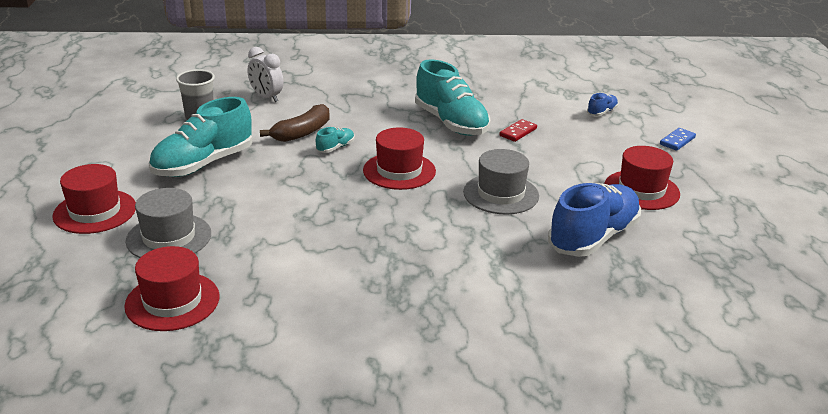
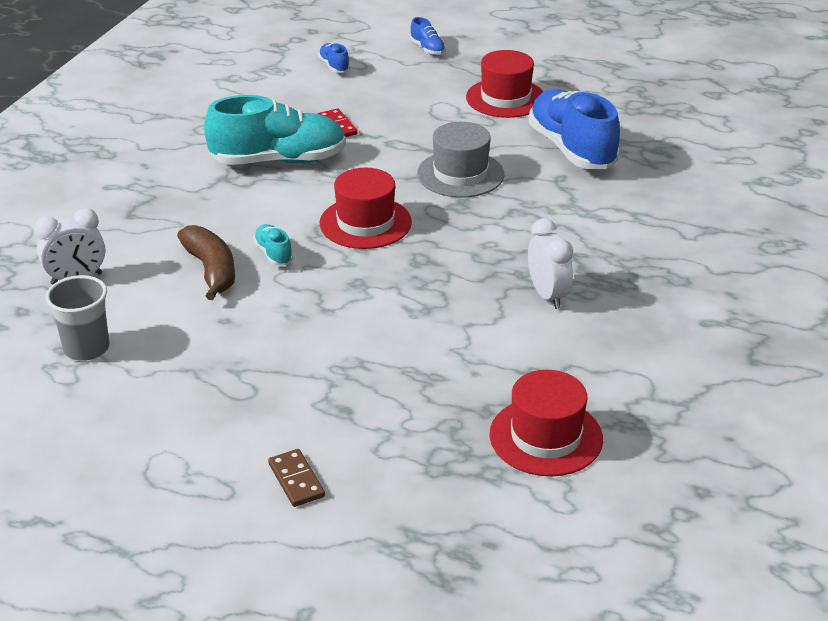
camera: 65 degrees left, 5 degrees up
red hat [52,164,136,234] -> brown domino [268,449,325,507]
grey hat [126,188,211,258] -> none
turquoise shoe [149,97,252,177] -> none
blue domino [660,128,696,151] -> blue shoe [410,17,446,55]
none -> white clock [528,218,573,309]

